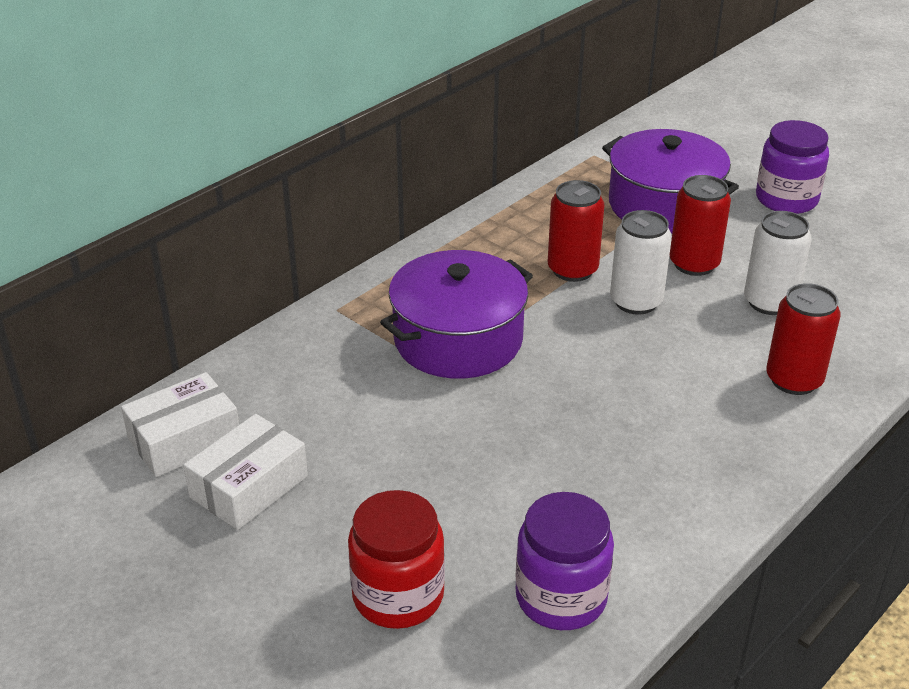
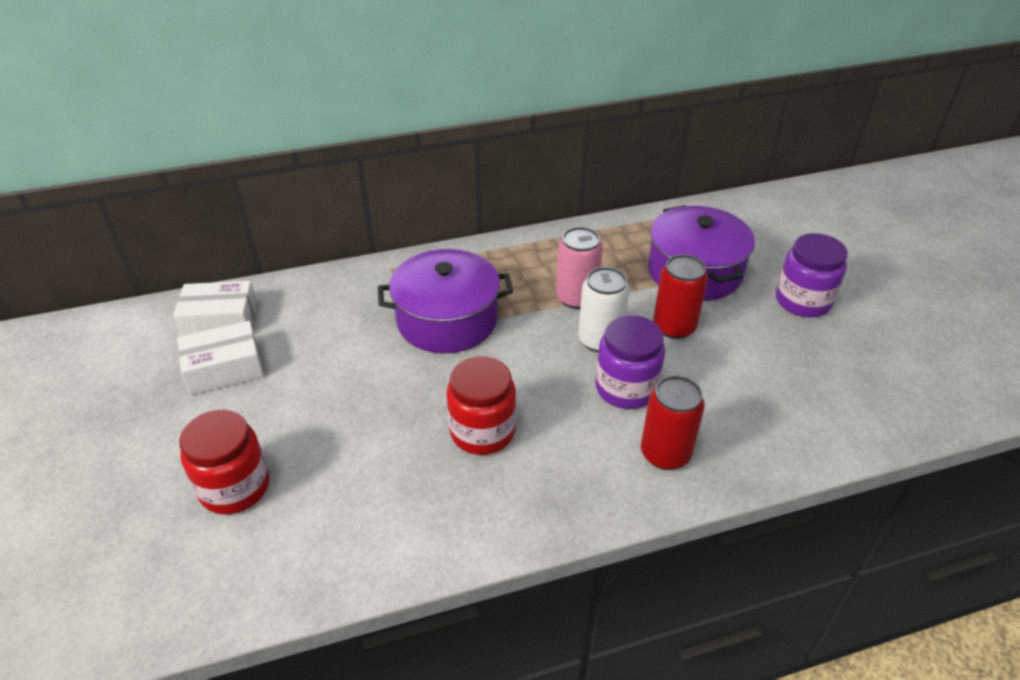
camera: 30 degrees right, 5 degrees up
purple jar [516,492,614,630] -> purple jar moved to [595,315,665,409]
red can [548,180,604,282] -> pink can [556,227,603,309]
white can [744,211,812,315] -> none
none -> red jar [446,356,516,455]

